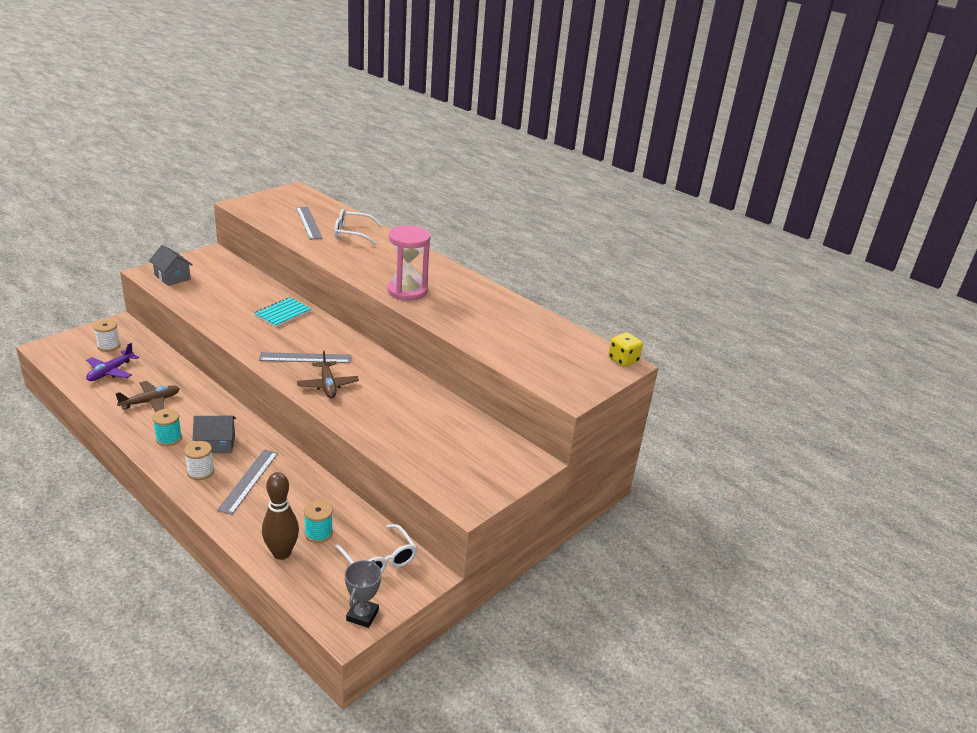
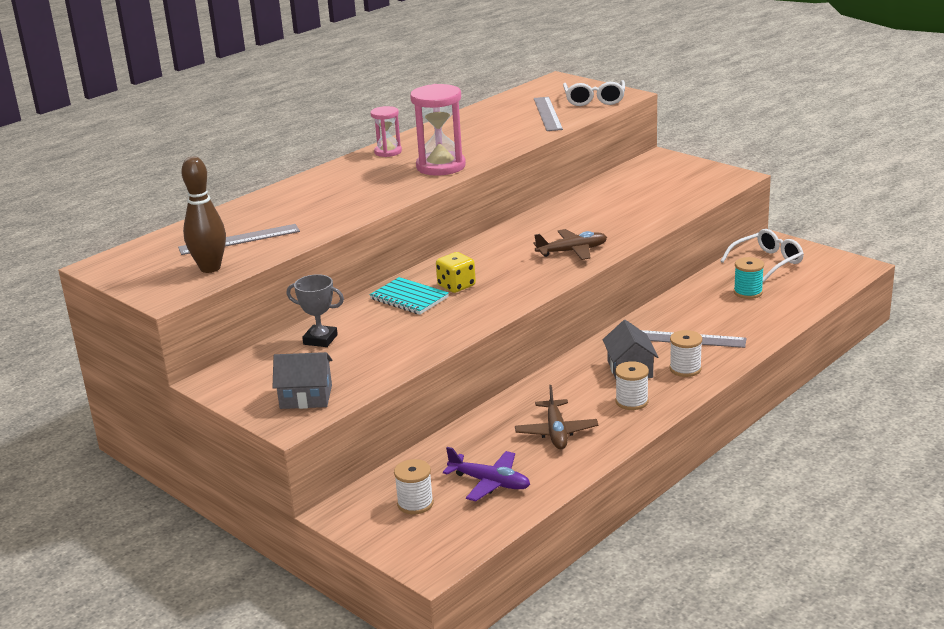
camera: 85 degrees left, 5 degrees down
brown plane [115,381,180,412] -> brown plane turned 150 degrees counterclockwise [515,385,598,449]
grey house [149,245,193,286] -> grey house turned 45 degrees clockwise [272,352,332,409]
turquoise spool [153,409,182,446] -> white spool [615,361,649,410]
grey ruler [259,352,351,363] -> grey ruler moved to [534,97,563,131]
brown bowling pin [262,472,299,560] -> brown bowling pin moved to [181,156,226,273]
white glasses [335,209,383,245] -> white glasses moved to [563,80,625,106]
grey trophy [344,560,382,628] -> grey trophy moved to [287,274,344,347]
yellow dice [608,332,643,367] -> yellow dice moved to [436,252,476,293]
none -> pink hourglass [371,106,402,157]

